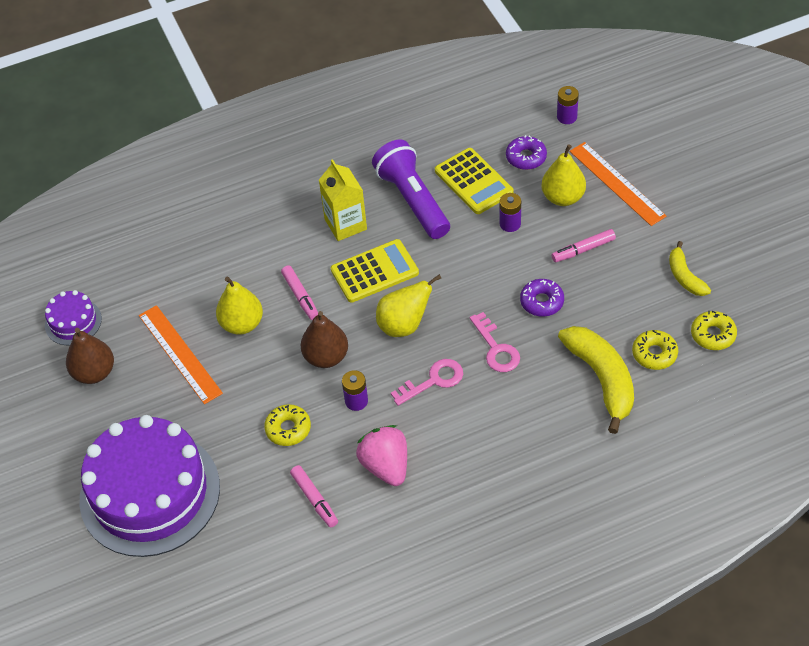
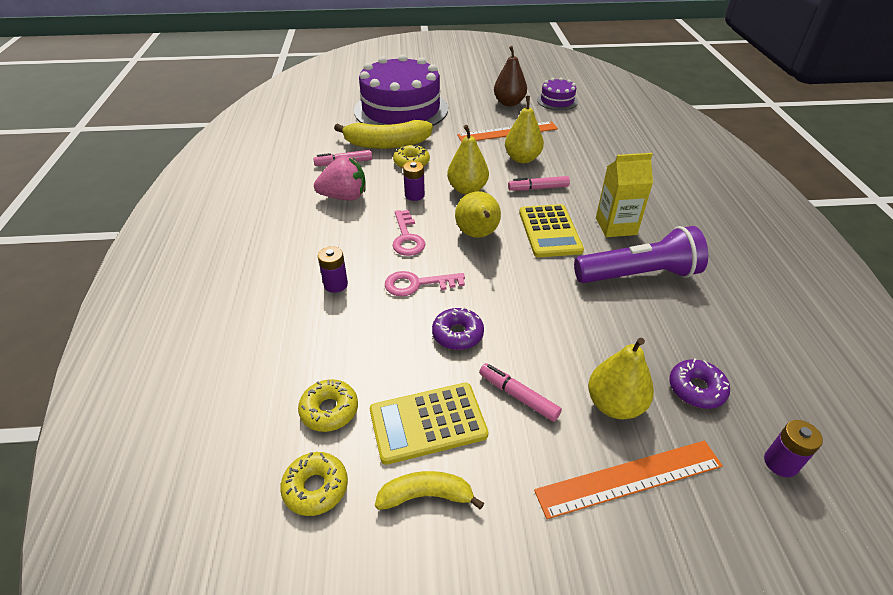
camera: 105 degrees right, 10 degrees down
brown pear [301,311,348,368] -> yellow pear [447,125,489,195]
yellow calculator [435,148,514,214] -> yellow calculator moved to [370,383,488,465]
purple battery [500,193,521,232] -> purple battery moved to [318,246,348,293]
pink marker [551,229,616,262] -> pink marker turned 45 degrees counterclockwise [479,363,562,422]
yellow banana [558,326,634,434] -> yellow banana moved to [334,120,433,149]

